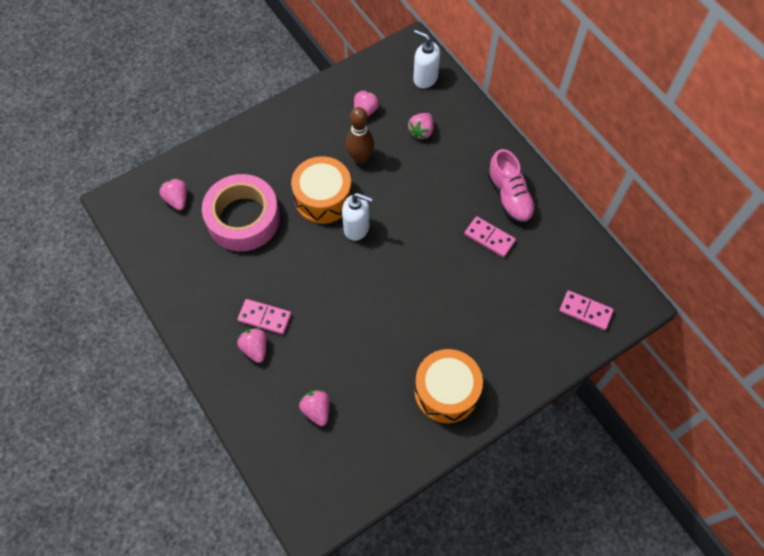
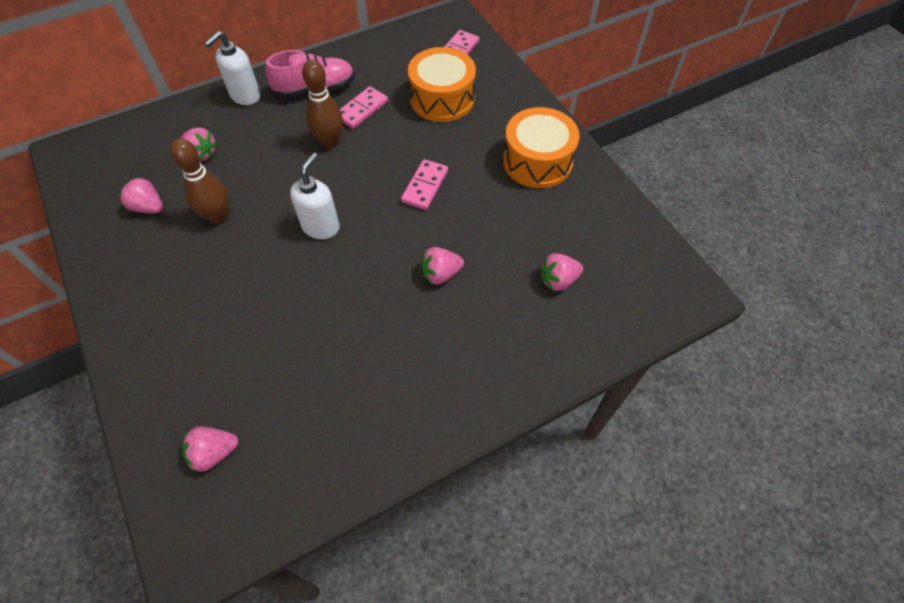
camera: 85 degrees left, 5 degrees down
pink tape [202,174,280,251] -> none
pink domino [237,299,291,335] -> pink domino moved to [401,159,448,210]
pink strawberry [237,328,267,363] -> pink strawberry moved to [421,247,464,285]
orange drum [291,156,352,224] -> orange drum moved to [408,47,476,122]
white soap dispenser [413,30,440,88] -> white soap dispenser moved to [204,31,260,105]
none -> brown bowling pin [302,60,343,148]

